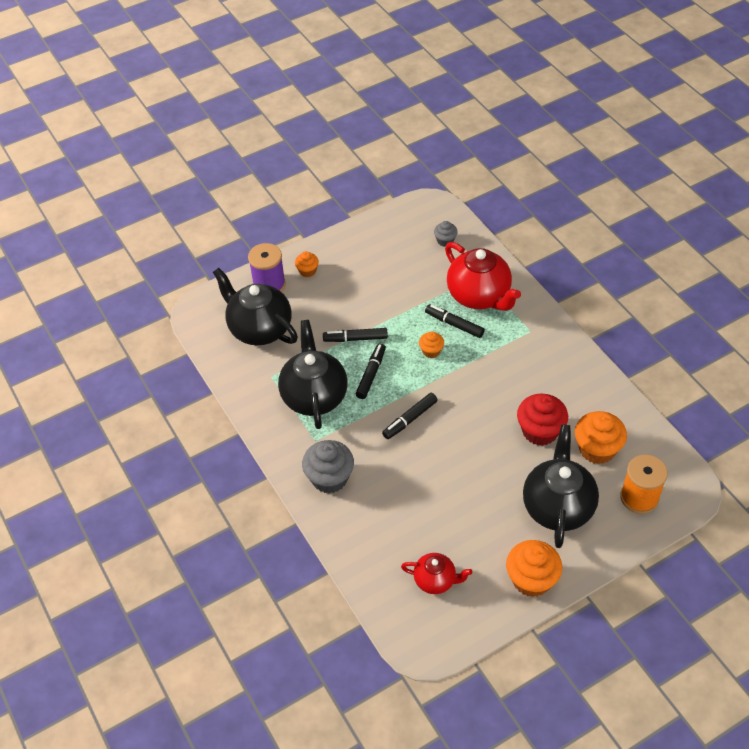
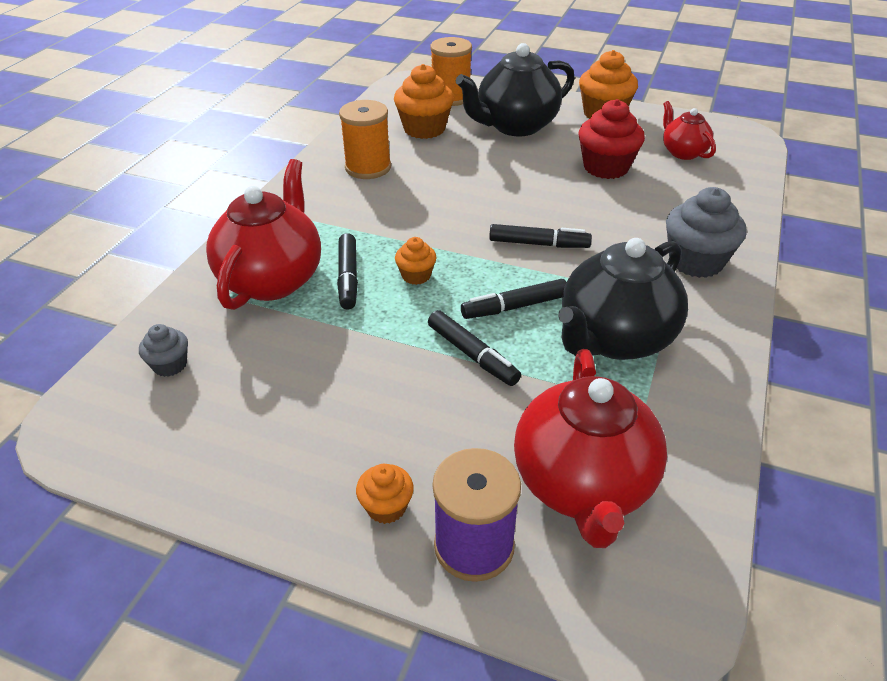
camera: 130 degrees left, 10 degrees down
black teapot [213,268,298,345] -> red teapot [514,349,667,548]
red cupcake [517,394,568,446] -> red cupcake moved to [579,99,645,179]
none -> orange spool [339,100,391,179]

